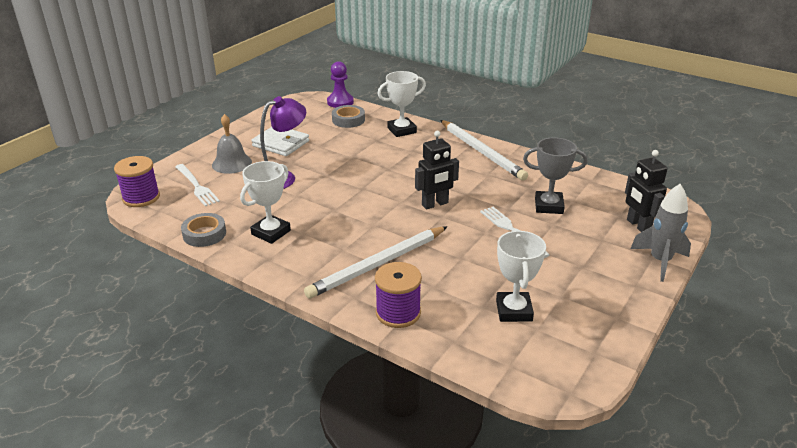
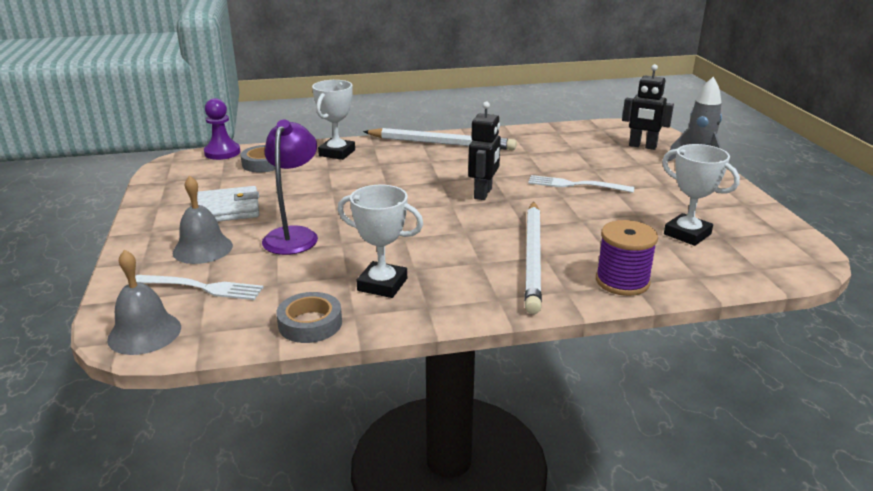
camera: 45 degrees left, 5 degrees down
purple spool [114,156,160,207] -> grey bell [107,250,181,355]
white trophy [240,161,291,244] -> white trophy turned 60 degrees counterclockwise [338,185,423,298]
grey trophy [523,138,588,214] -> none

